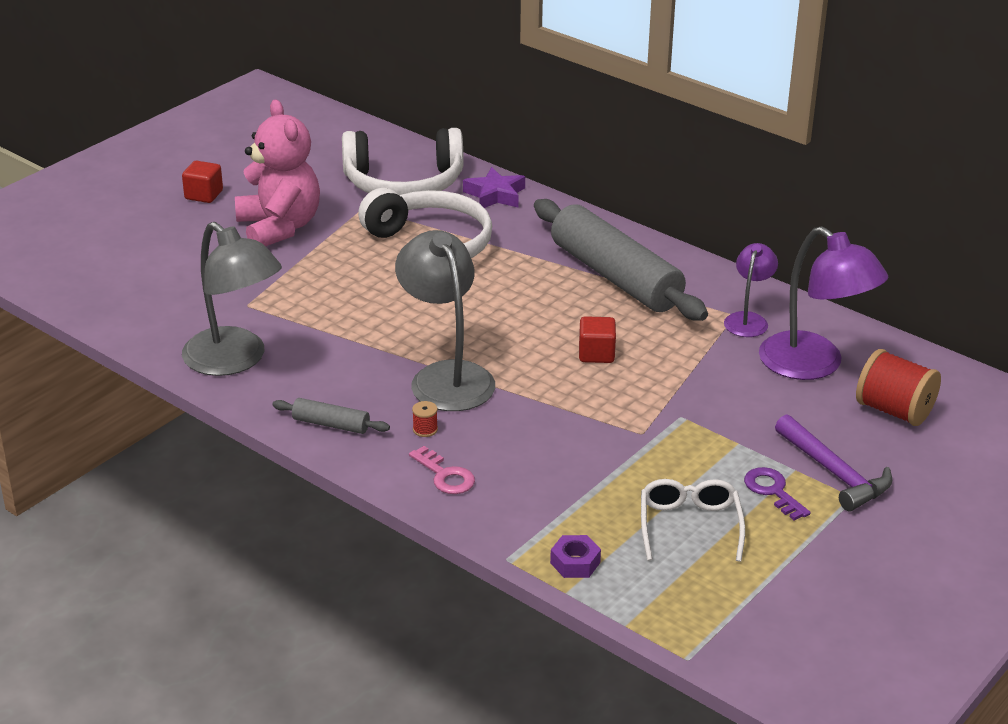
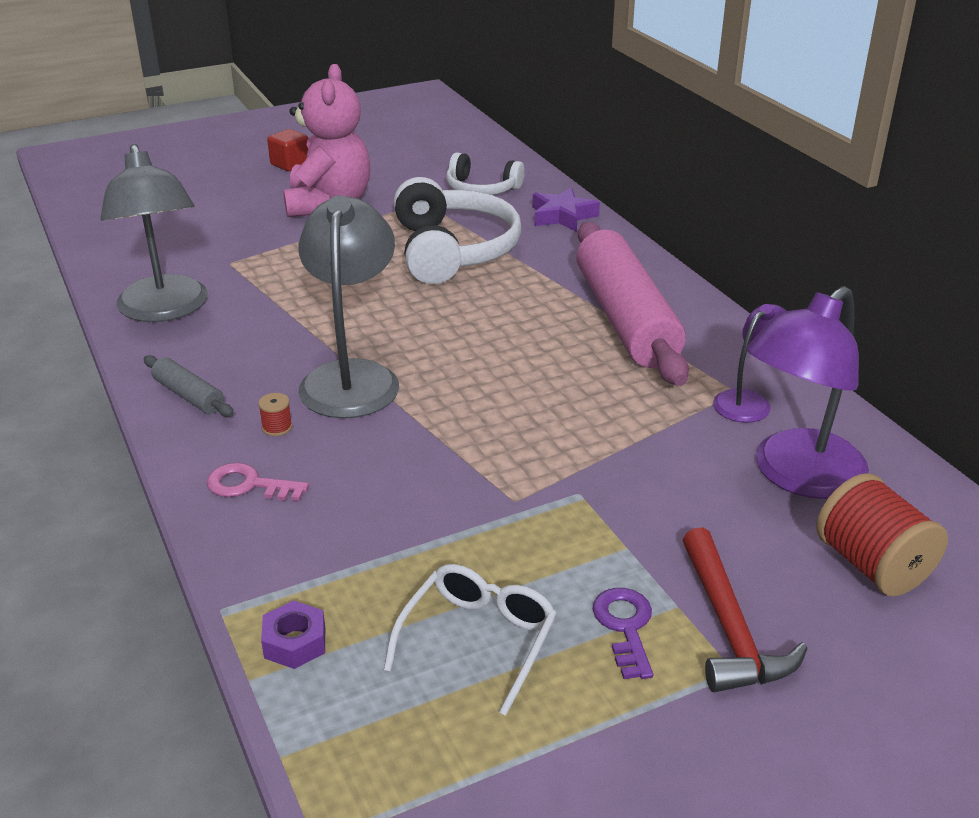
camera: 25 degrees right, 0 degrees up
white headphones [342,128,463,195] -> white headphones [446,152,525,195], size x0.58
pink key [409,446,475,494] -> pink key turned 120 degrees clockwise [206,463,309,501]
grey rolling pin [534,199,708,321] -> pink rolling pin [576,222,689,386]
red cube [579,316,616,363] -> none
purple lamp [759,226,888,380] -> purple lamp turned 60 degrees clockwise [746,286,869,499]
purple hammer [775,414,892,511] -> red hammer [683,527,808,692]

